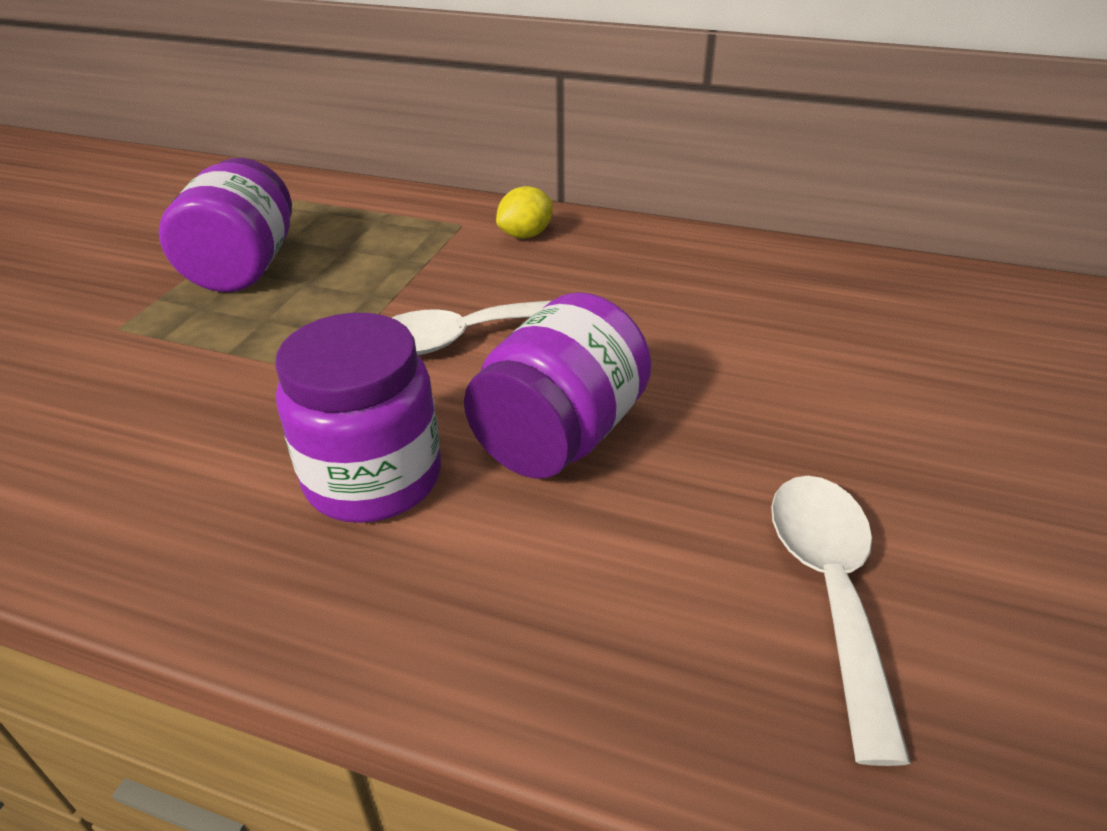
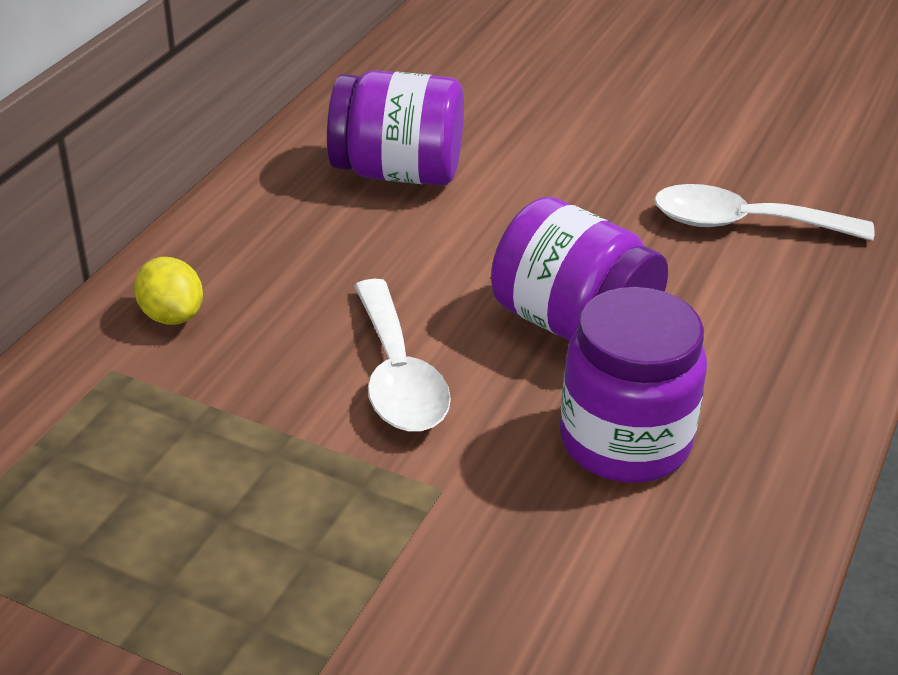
camera: 85 degrees left, 0 degrees up
purple jar [159,158,292,292] -> purple jar moved to [327,70,464,185]

